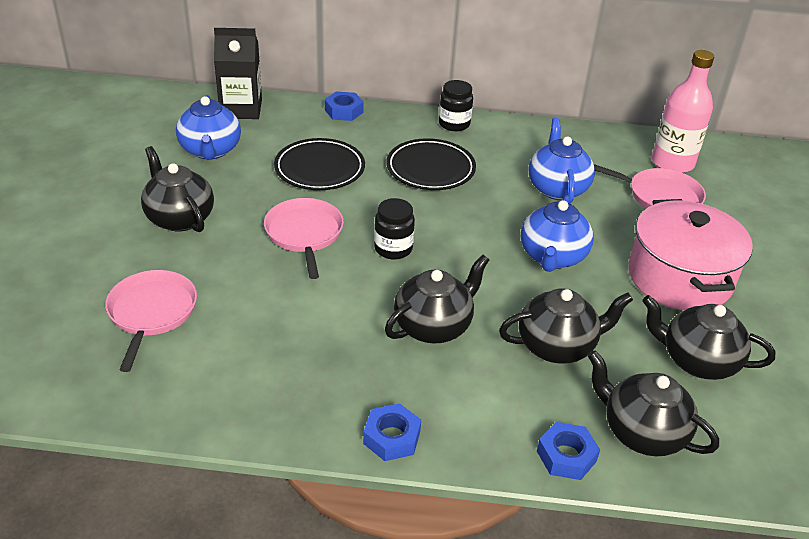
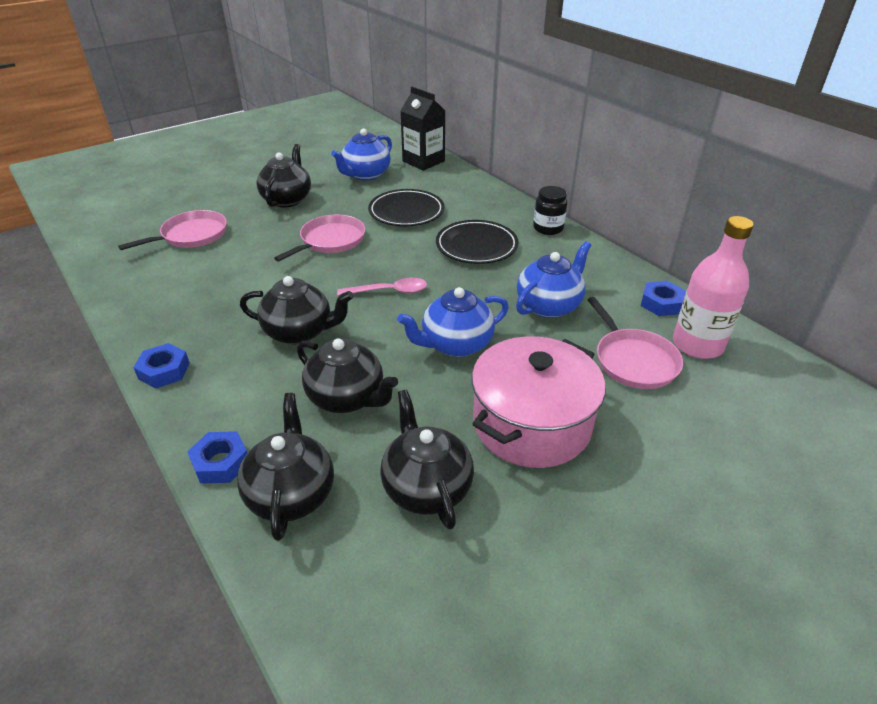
camera: 50 degrees right, 0 degrees up
blue nut [325,91,364,121] -> blue nut moved to [641,281,685,316]
black jar [374,198,415,260] -> none
none -> pink spoon [337,278,427,296]

